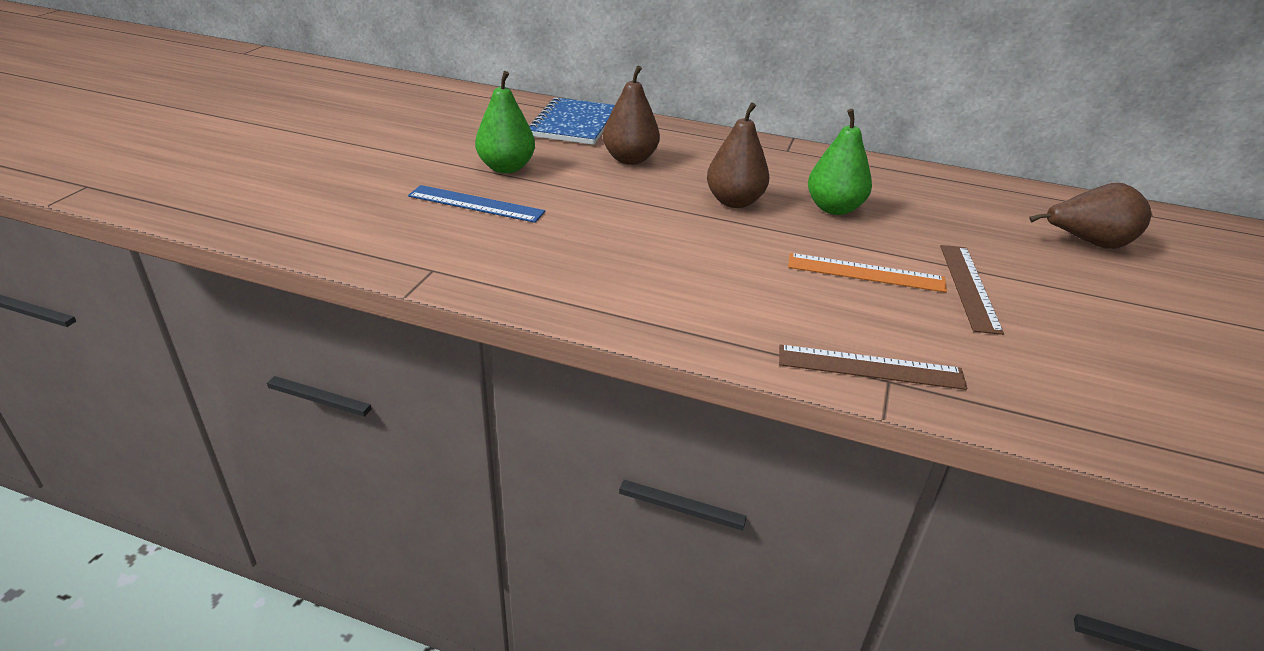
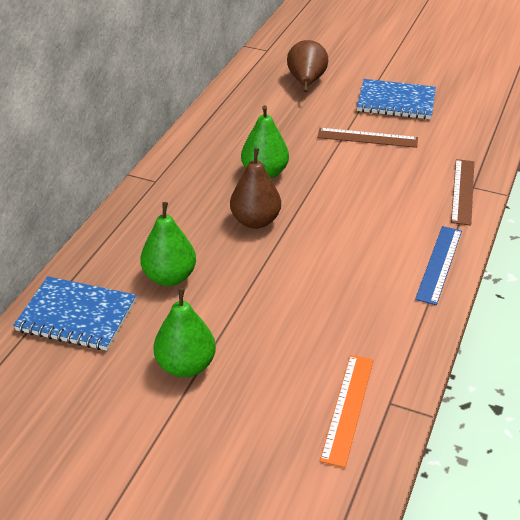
camera: 85 degrees left, 5 degrees up
blue ruler [408,185,545,223] -> blue ruler moved to [415,226,462,305]
brown pear [603,66,660,165] -> green pear [140,202,196,286]
orange ruler [788,253,947,293] -> orange ruler moved to [320,355,373,468]
none -> blue notebook [357,79,436,119]

